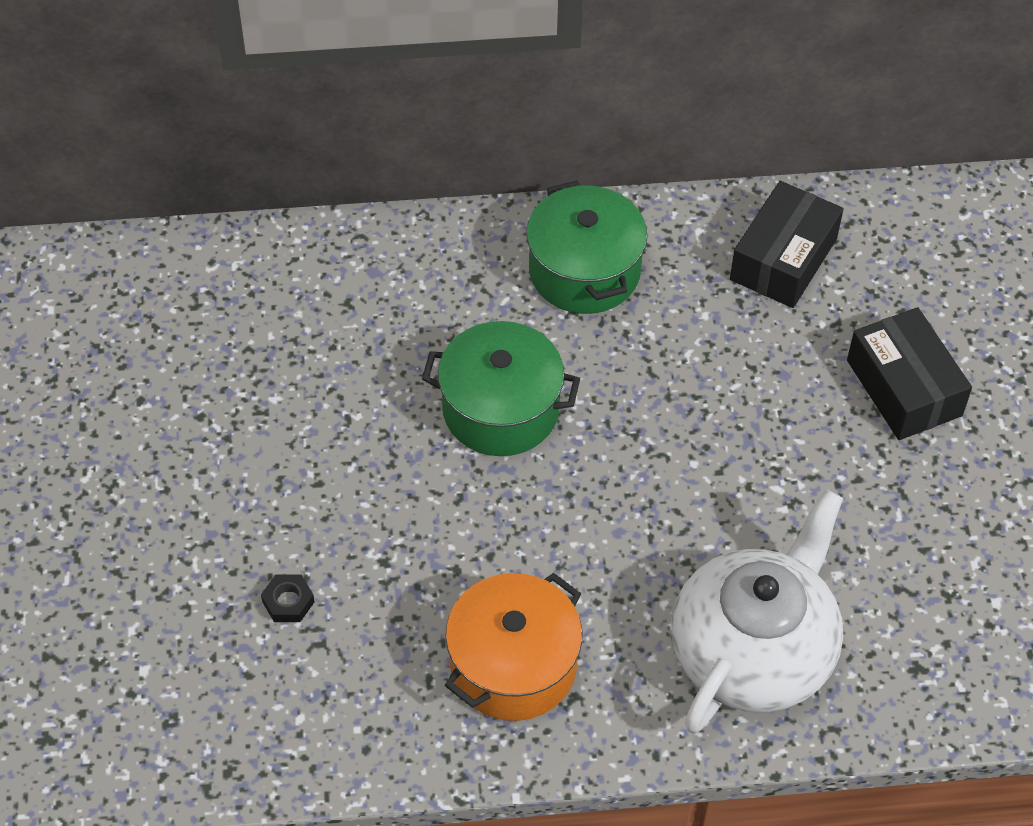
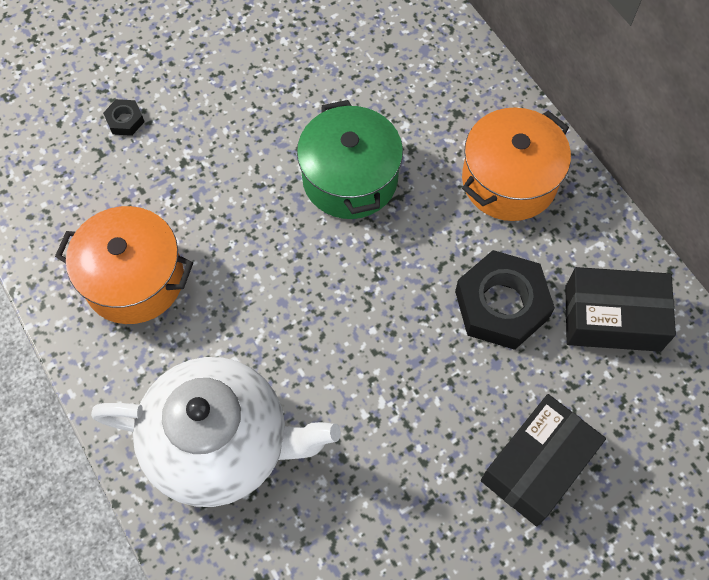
camera: 65 degrees right, 10 degrees up
green pot [526,181,647,314] -> orange pot [462,108,571,221]
none -> black nut [455,250,555,350]

